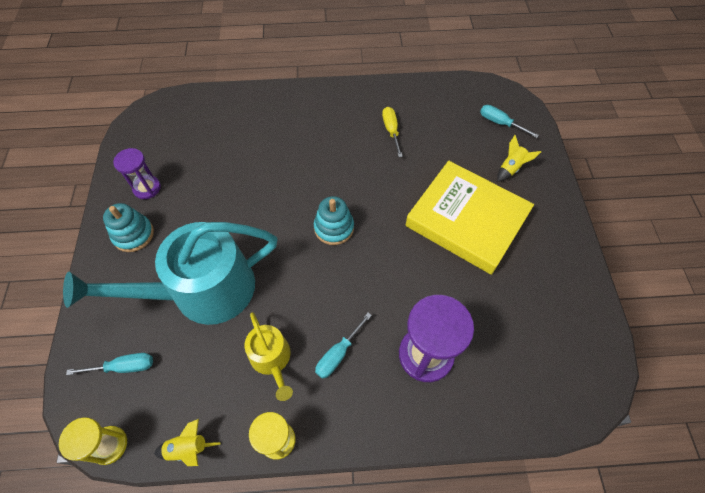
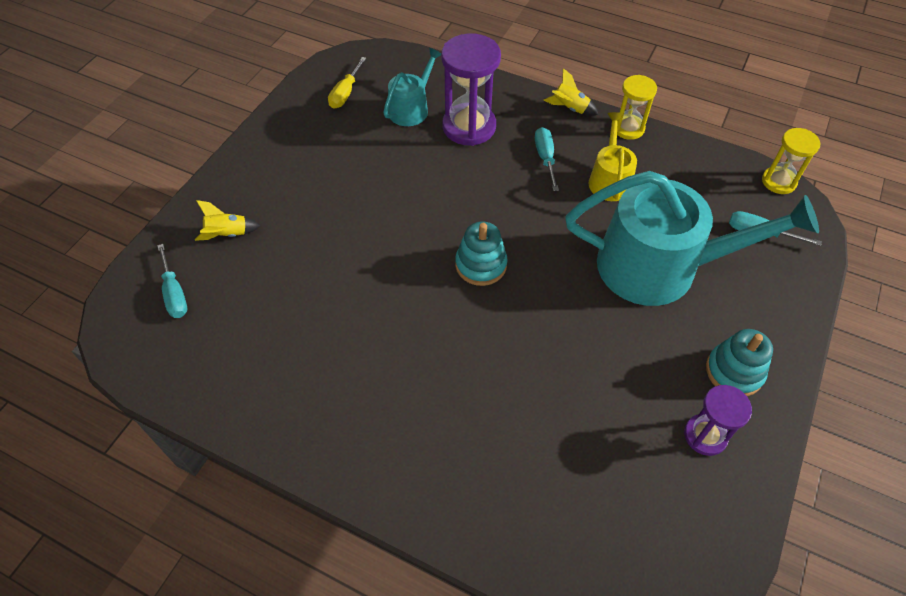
camera: 150 degrees left, 5 degrees down
yellow rocket [154,419,220,466] -> yellow rocket moved to [544,68,599,116]
turquoise screwdriver [315,313,372,379] -> turquoise screwdriver turned 75 degrees counterclockwise [535,127,559,191]
yellow screwdriver [382,107,403,157] -> yellow screwdriver moved to [328,57,366,109]
yellow book [405,161,534,275] -> none
none -> turquoise watering can [383,48,441,126]

